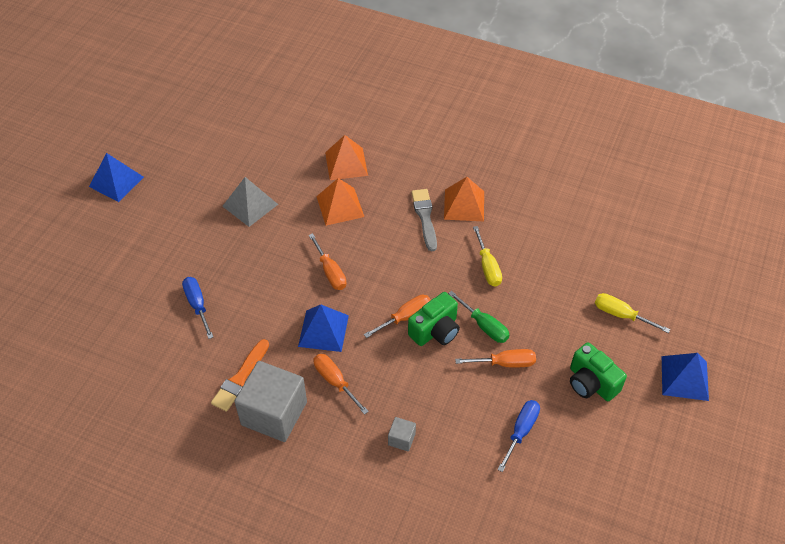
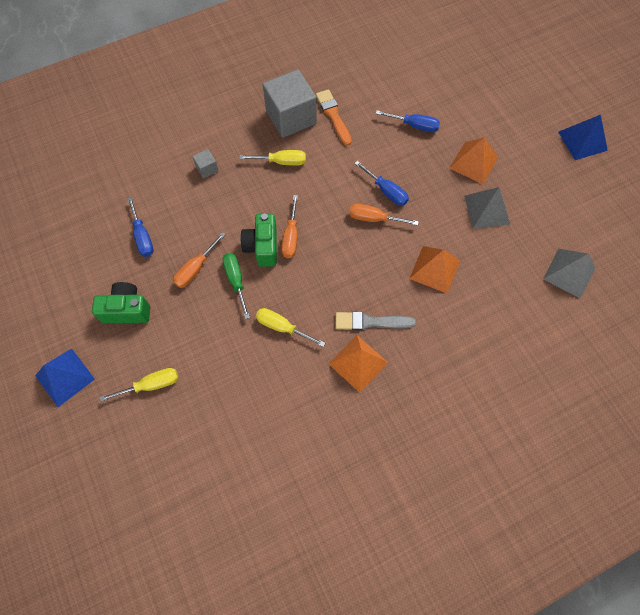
camera: 130 degrees right, 15 degrees up
blue pyramid [298,304,349,352] -> none
orange screwdriver [314,354,369,415] -> yellow screwdriver [239,150,306,166]
orange pyramid [325,135,368,180] -> orange pyramid moved to [450,137,498,184]
grey brush [411,189,437,251] -> grey brush turned 150 degrees clockwise [336,312,416,330]
green screwdriver [448,291,509,343] -> green screwdriver turned 75 degrees clockwise [222,253,250,319]
none -> blue screwdriver [354,161,409,206]
none -> grey pyramid [543,249,596,299]

